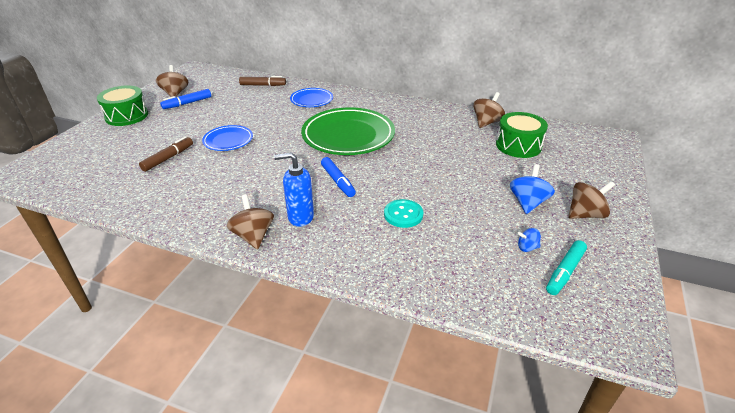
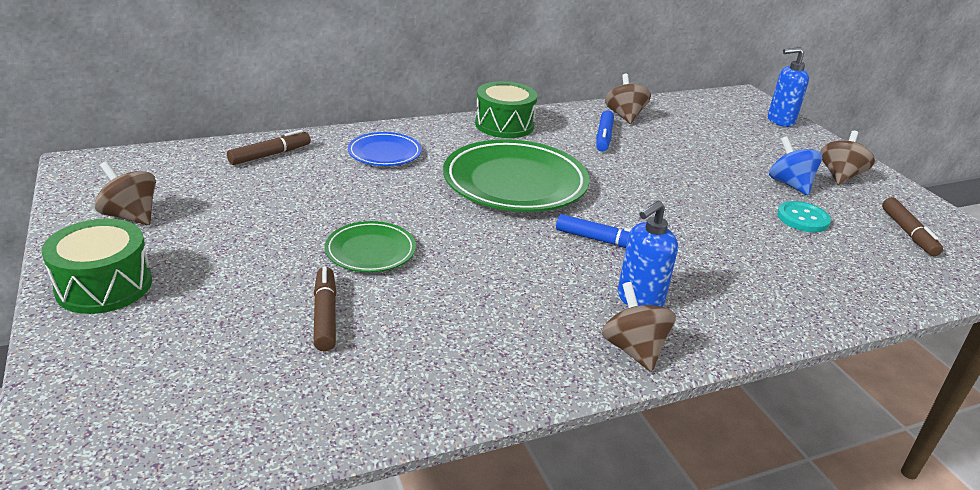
camera: 45 degrees left, 5 degrees down
blue marker [160,89,211,109] -> blue marker moved to [596,110,614,152]
blue plate [202,125,253,151] -> green plate [325,221,416,272]
brown spinning top [227,194,274,250] -> brown spinning top turned 45 degrees clockwise [602,282,676,372]
turquoise button [384,199,423,228] -> turquoise button moved to [777,201,831,232]
green drum [496,112,548,158] -> green drum moved to [475,81,537,138]
blue spinning top [517,228,541,252] -> none
turquoise marker [546,240,587,295] -> brown marker [882,197,943,256]
none -> blue soap dispenser [768,47,809,127]

